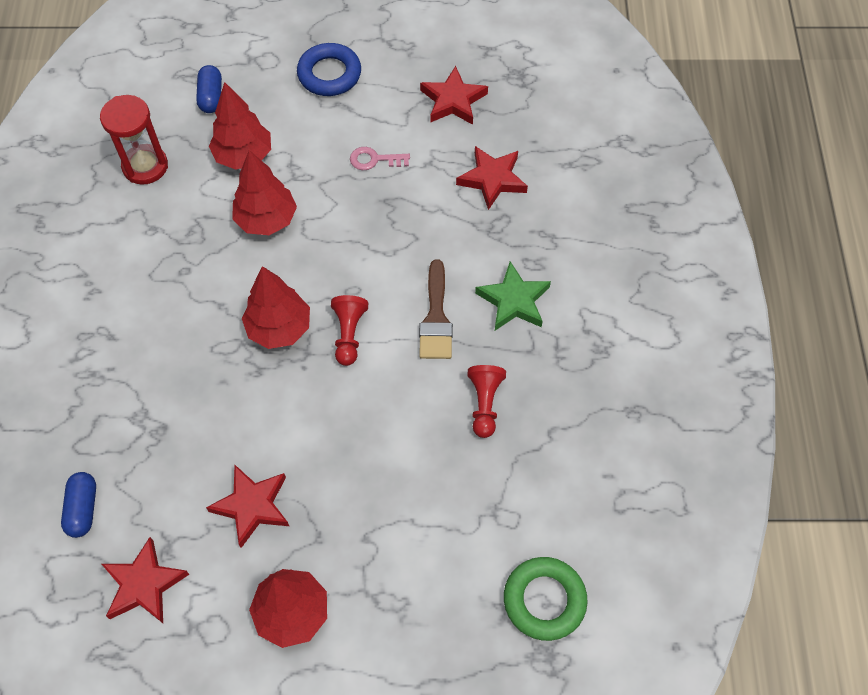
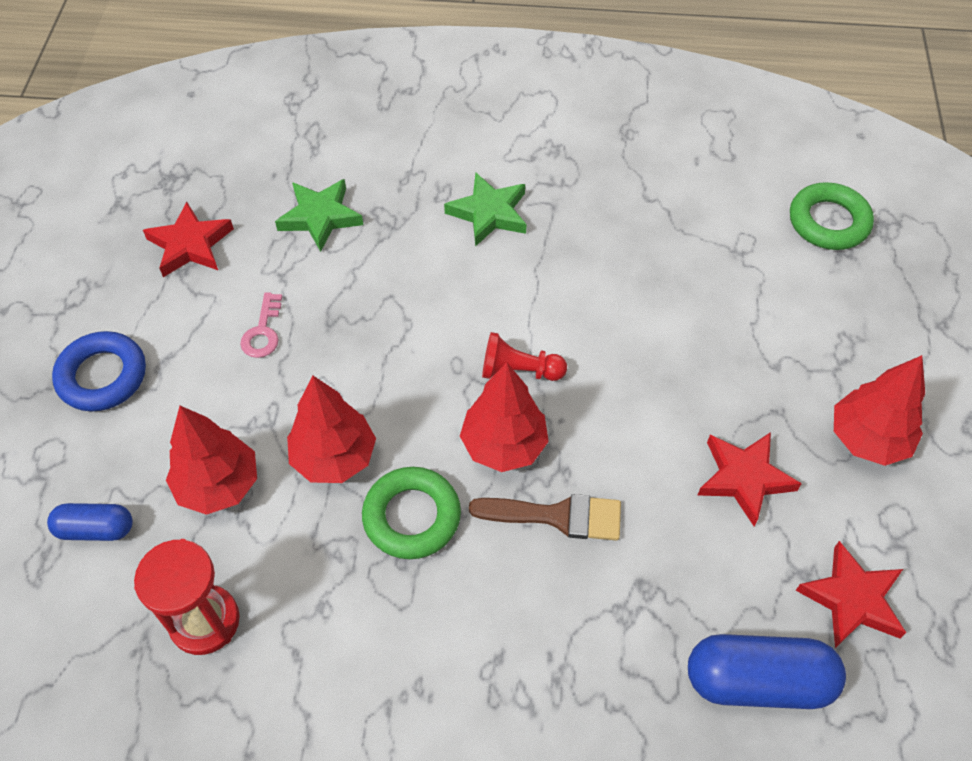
camera: 85 degrees left, 5 degrees down
blue capsule [61,472,96,538] -> blue capsule [688,634,846,709], size x1.70
brown brush [419,259,453,359] -> brown brush moved to [469,494,621,541]
red star [456,146,528,210] -> green star [275,179,363,252]
red pawn [467,365,506,438] -> none
none -> green ring [362,467,461,559]

